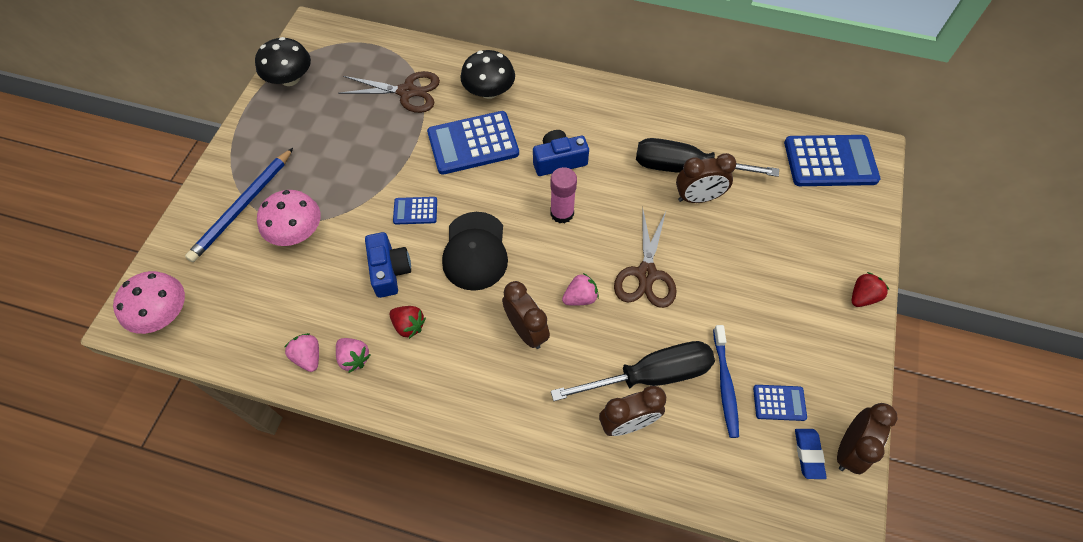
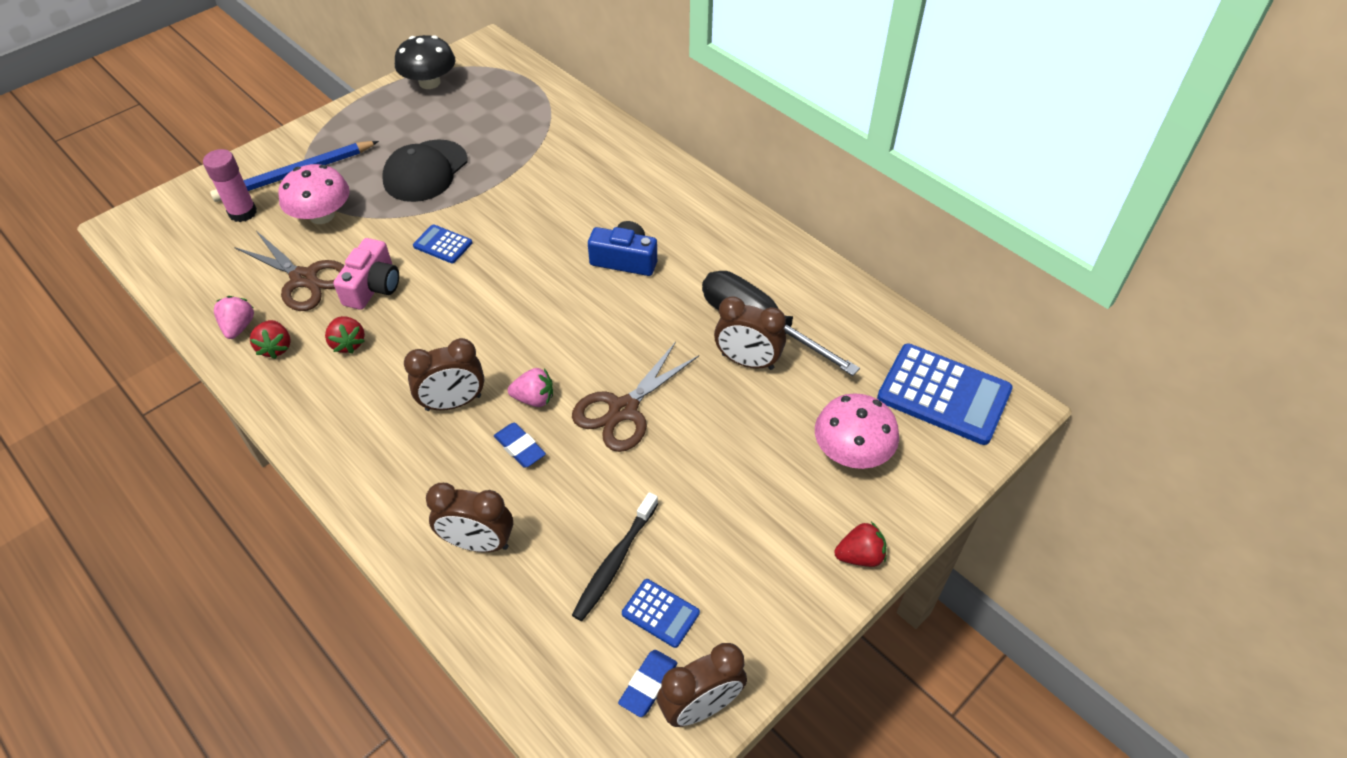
camera: 30 degrees right, 10 degrees down
pink mushroom [113,271,185,334] -> pink mushroom moved to [815,393,899,469]
pink strawberry [336,338,371,373] -> red strawberry [250,320,291,359]
brown scissors [338,71,440,113] -> brown scissors moved to [234,231,345,311]
blue camera [365,232,411,298] -> pink camera [334,238,399,310]
blue calculator [427,111,519,175] -> none
black cap [442,212,508,291] -> black cap moved to [382,139,467,202]
black mushroom [460,50,515,99] -> none
brown clock [502,281,550,349] -> brown clock turned 75 degrees clockwise [404,338,484,411]
pink glue stick [550,167,577,223] -> pink glue stick moved to [203,149,257,222]
black screwdriver [551,341,715,401] -> none
blue toothbrush [713,325,739,438] -> black toothbrush [572,492,658,621]
none -> blue eraser [494,423,546,468]

